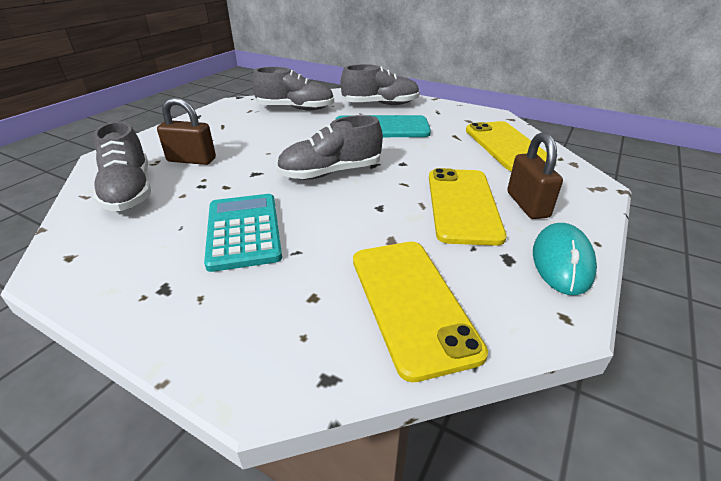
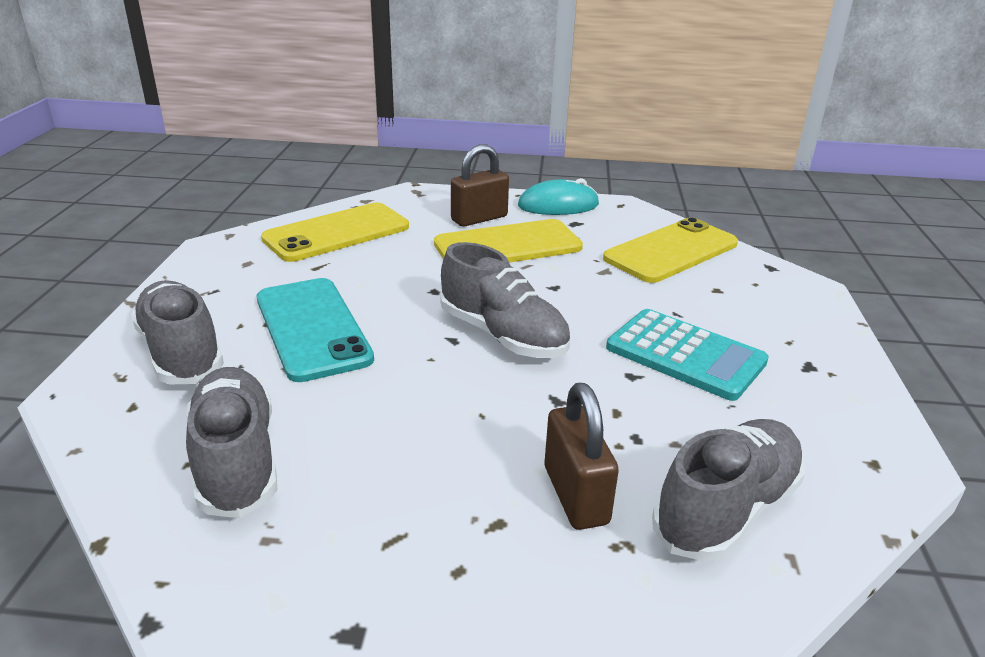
camera: 115 degrees left, 5 degrees down
turquoise calculator [204,194,282,272] -> turquoise calculator turned 105 degrees counterclockwise [606,309,769,401]

